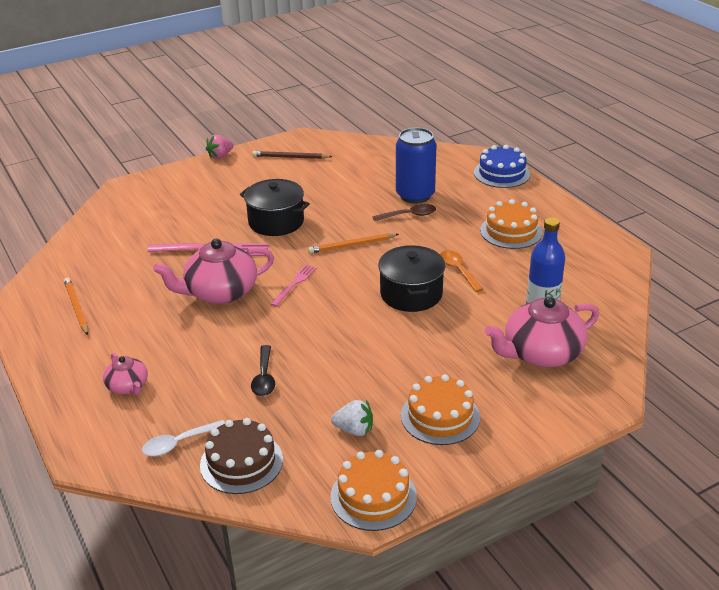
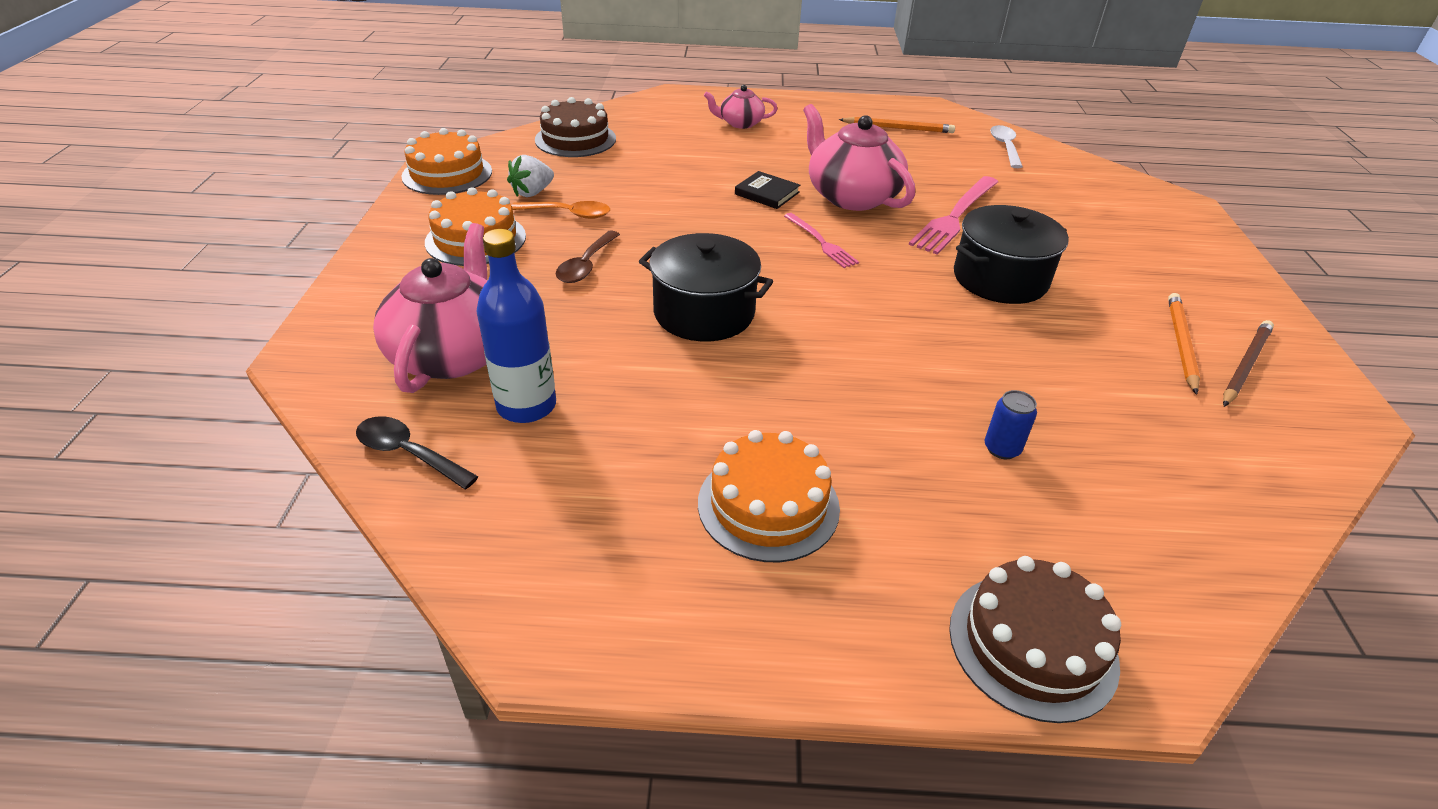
camera: 120 degrees right, 5 degrees up
white spoon [142,420,225,456] -> white spoon moved to [990,125,1023,168]
pink teapot [153,239,274,304] -> pink teapot turned 45 degrees counterclockwise [803,104,915,211]
pink strawberry [206,135,233,159] -> none
black spoon [251,345,275,396] -> black spoon moved to [356,416,479,489]
orange pencil [308,233,399,253] -> orange pencil moved to [1168,293,1200,395]
brown spoon [372,204,436,221] -> brown spoon moved to [556,231,620,283]
blue can [396,128,436,204] -> blue can [985,390,1037,459], size x0.42
orange spoon [440,250,483,292] -> orange spoon moved to [511,201,610,219]
blue cake [474,145,530,188] -> brown cake [949,556,1121,723]
none -> black book [735,171,800,209]

